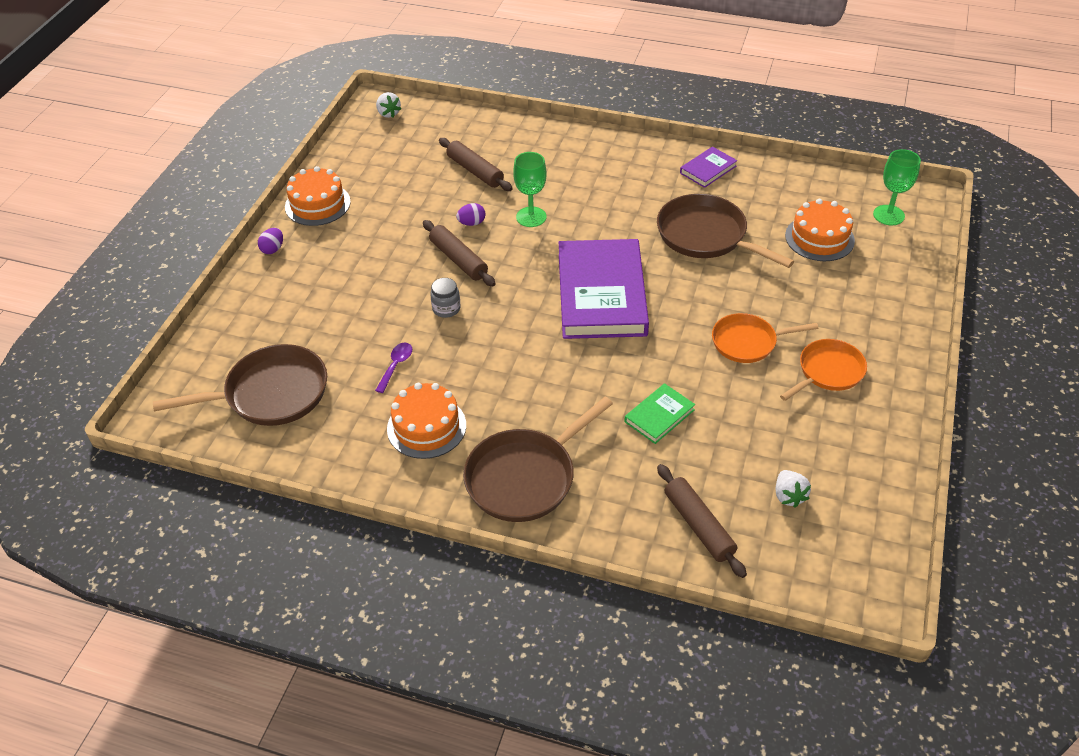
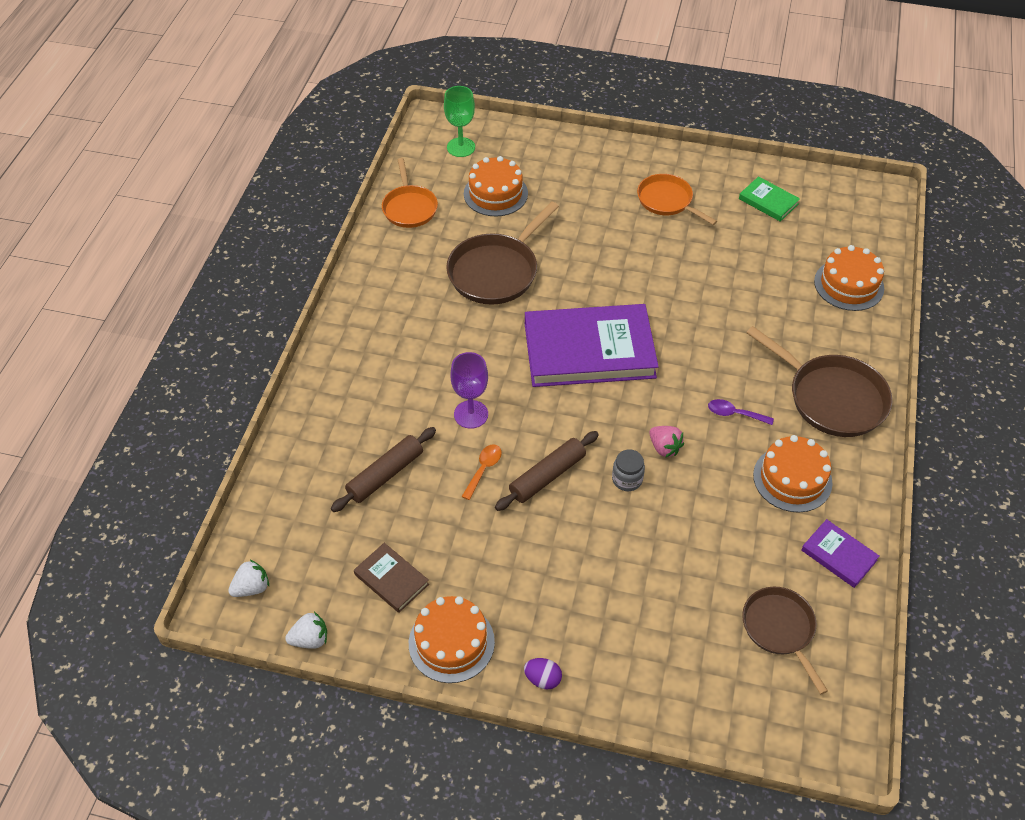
camera: 95 degrees left, 5 degrees up
brown pan [153,344,327,426] -> brown pan [742,586,828,694], size x0.65
purple spoon [375,343,412,393] -> purple spoon moved to [708,399,774,425]
purple egg [456,203,485,226] -> orange spoon [461,444,502,500]
green goblet [513,152,546,227] -> purple goblet [450,352,488,429]
green book [624,383,695,444] -> green book moved to [739,176,800,222]
brown rolling pin [657,464,747,578] -> orange cake [814,245,884,311]
purple book [680,146,737,188] -> purple book moved to [801,519,879,588]
orange pan [712,313,818,363] -> orange pan moved to [382,158,438,228]
white strawberry [776,470,811,508] -> white strawberry moved to [285,612,327,649]
none -> brown book [354,543,429,613]
none -> pink strawberry [649,426,684,457]

